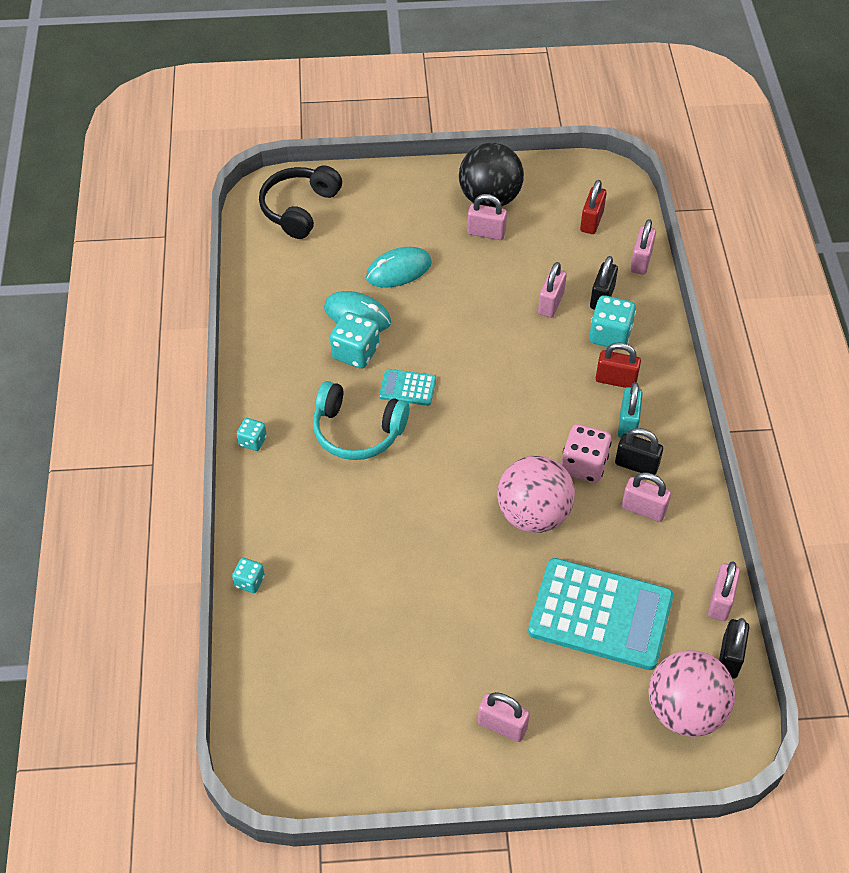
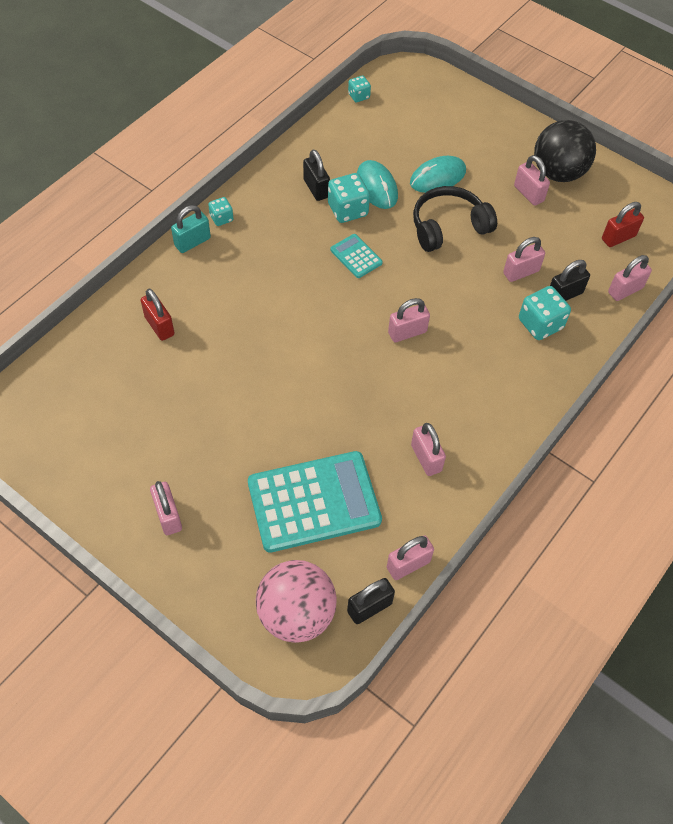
camera: 40 degrees right, 5 degrees up
turquoise dice [232,558,265,593] -> turquoise dice moved to [348,76,371,102]
black headphones [259,165,342,239] -> black headphones moved to [413,186,497,252]
turquoise headphones [313,381,410,460] -> none
turquoise mouse [366,247,432,288] -> turquoise mouse turned 45 degrees counterclockwise [410,156,466,193]
pink ball [497,455,575,533] -> none
turquoise calculator [528,558,673,670] -> turquoise calculator turned 75 degrees counterclockwise [248,451,382,553]
pink dice [561,424,612,483] -> none
red padlock [596,342,641,388] -> red padlock moved to [141,289,175,341]
black padlock [615,428,663,475] -> black padlock moved to [303,149,330,201]
turquoise padlock [618,382,643,438] -> turquoise padlock moved to [171,205,211,253]
none -> pink padlock [388,298,430,342]

